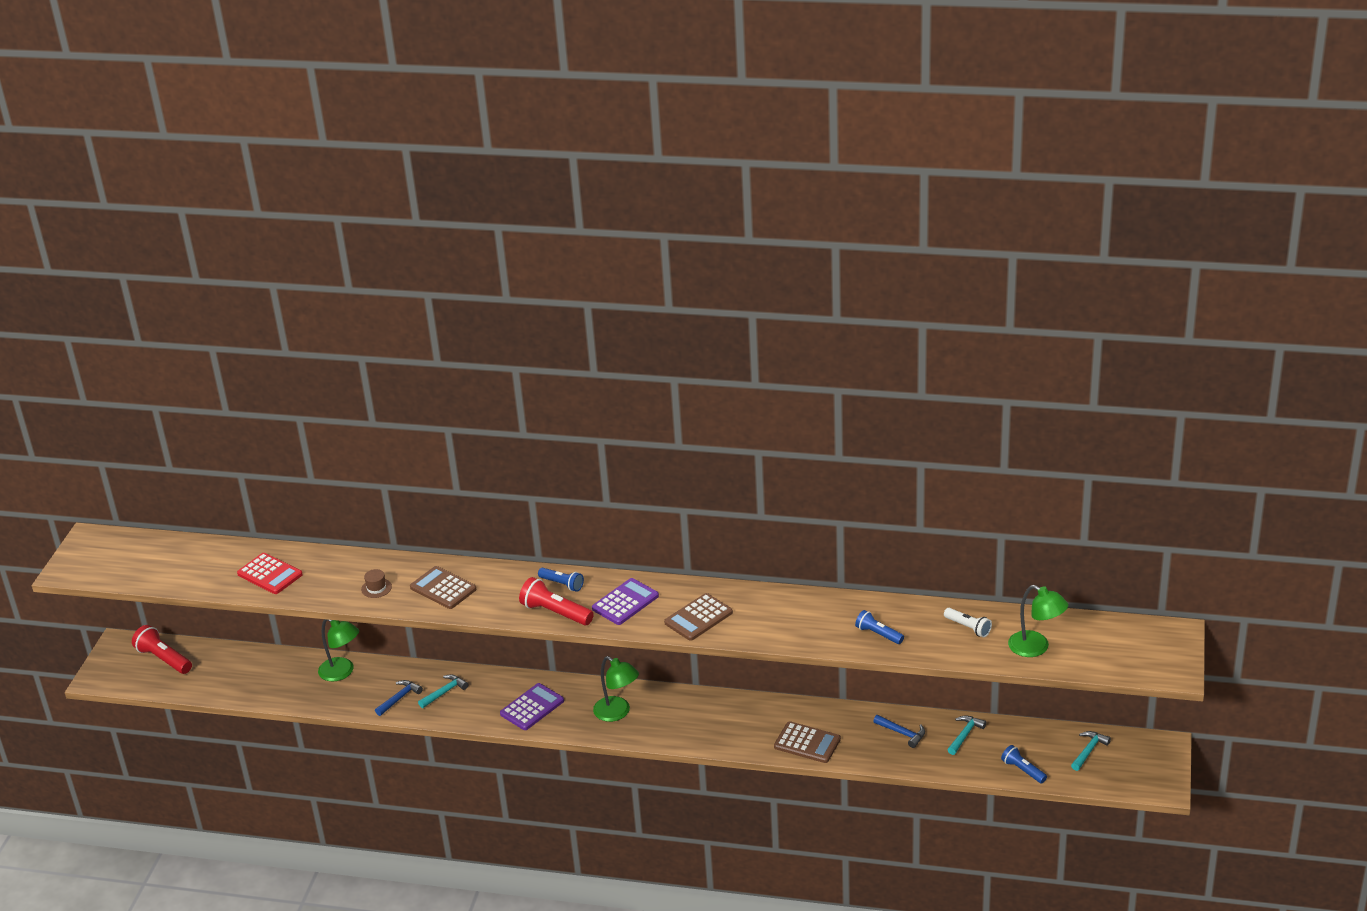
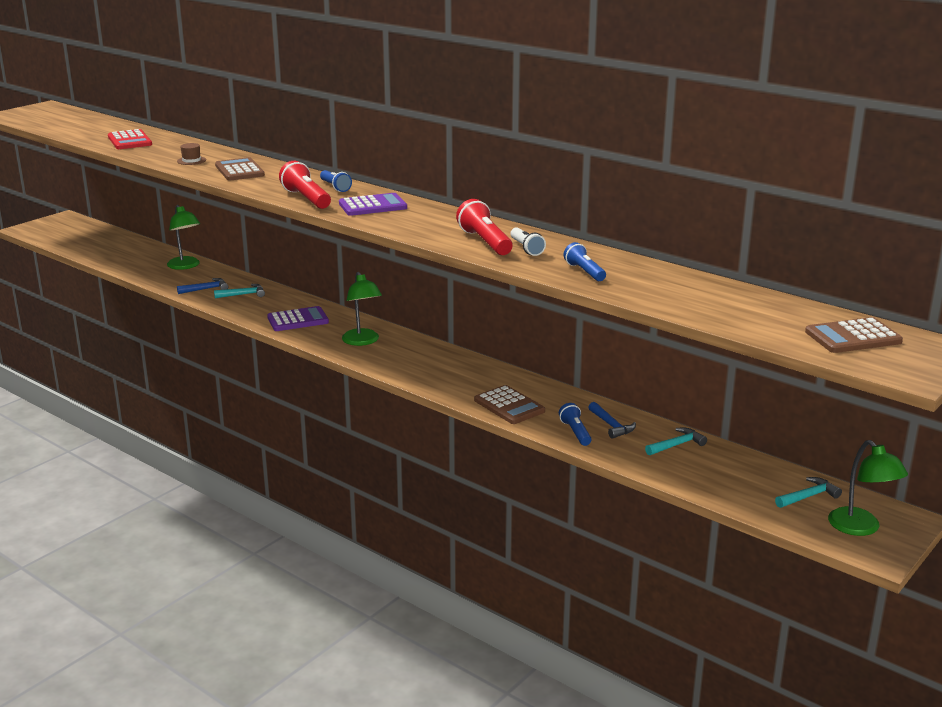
camera: 25 degrees right, 10 degrees down
red flashlight [132,625,192,674] -> red flashlight moved to [456,199,513,255]
brown calculator [664,593,733,641] -> brown calculator moved to [805,317,903,353]
white flashlight [944,608,992,637] -> white flashlight moved to [510,227,546,256]
blue flashlight [1001,745,1047,783] -> blue flashlight moved to [559,403,592,446]
green lamp [1008,585,1068,657] -> green lamp moved to [828,440,908,536]

